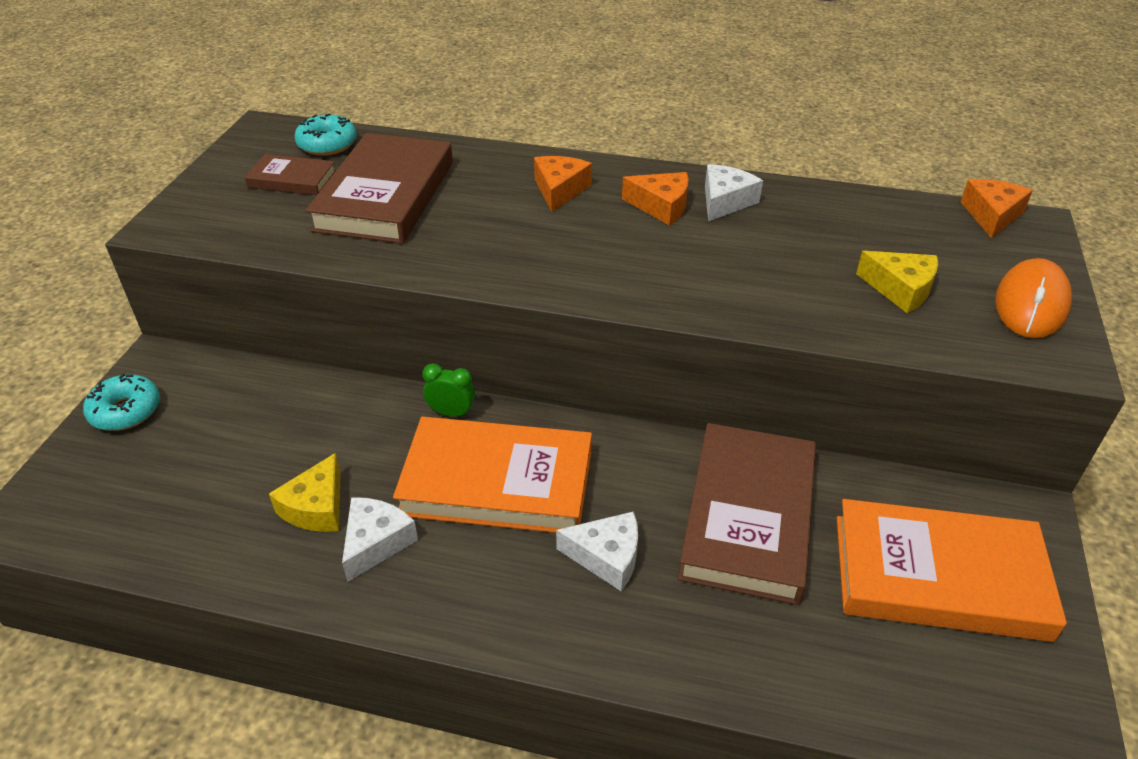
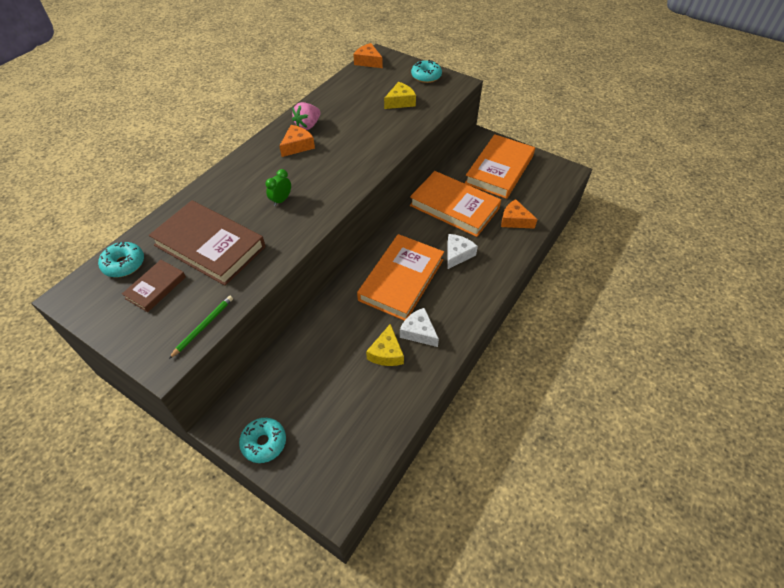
camera: 70 degrees left, 10 degrees up
yellow cheese [269,453,341,532] -> yellow cheese turned 60 degrees clockwise [366,324,404,366]
green clock [422,363,475,417] -> green clock moved to [265,169,291,206]
orange cheese [534,156,592,212] -> orange cheese moved to [501,199,538,229]
brown book [678,423,816,605] -> orange book [410,171,501,237]
white cheese [705,164,763,221] -> pink strawberry [292,102,321,130]
orange mouse [995,258,1072,338] -> turquoise donut [411,60,442,83]
none -> green pencil [169,296,233,359]

